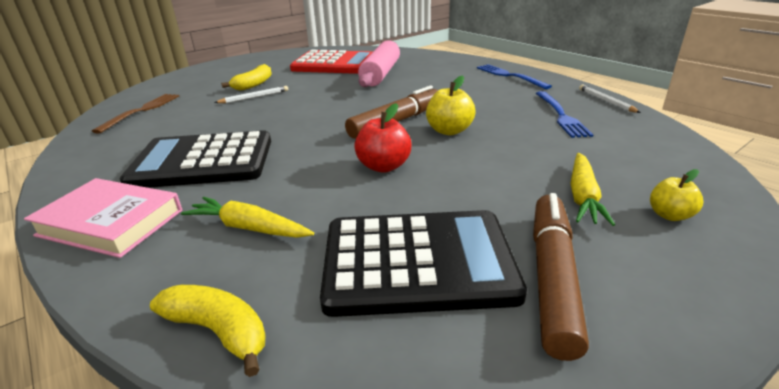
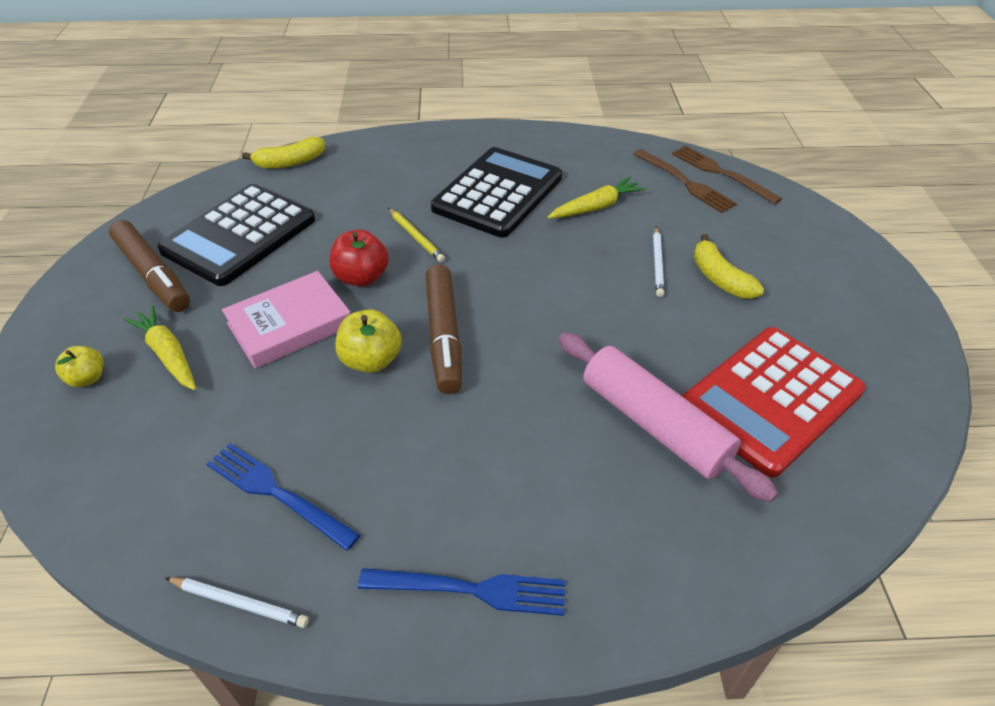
camera: 125 degrees right, 15 degrees up
pink book [24,178,182,258] -> pink book moved to [222,271,351,369]
yellow carrot [181,197,314,238] -> yellow carrot moved to [548,177,646,219]
none -> yellow pencil [388,208,445,262]
none -> brown fork [672,146,782,205]

